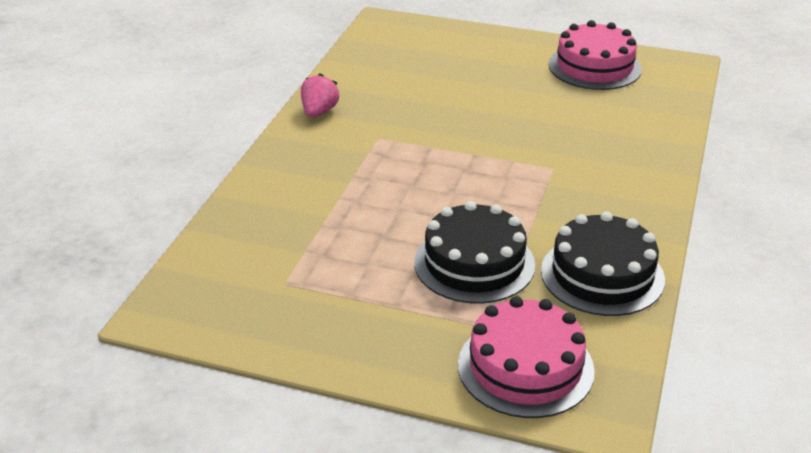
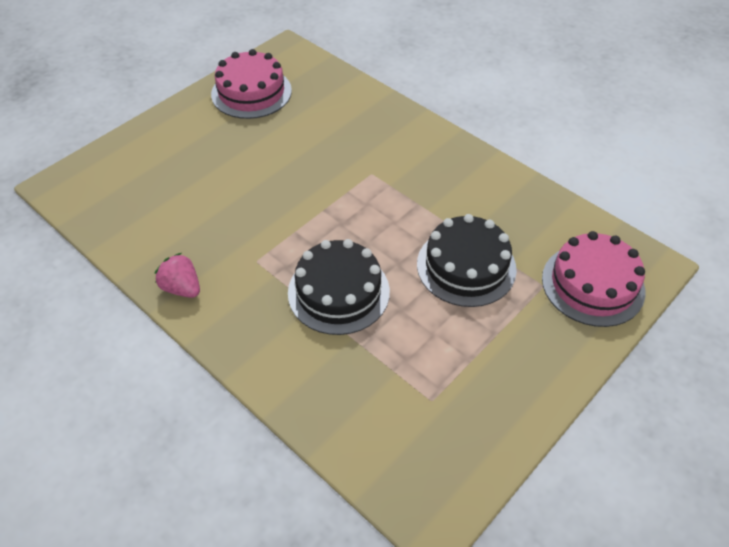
camera: 65 degrees left, 15 degrees up
black cake [541,212,665,316] -> black cake moved to [288,239,390,335]

